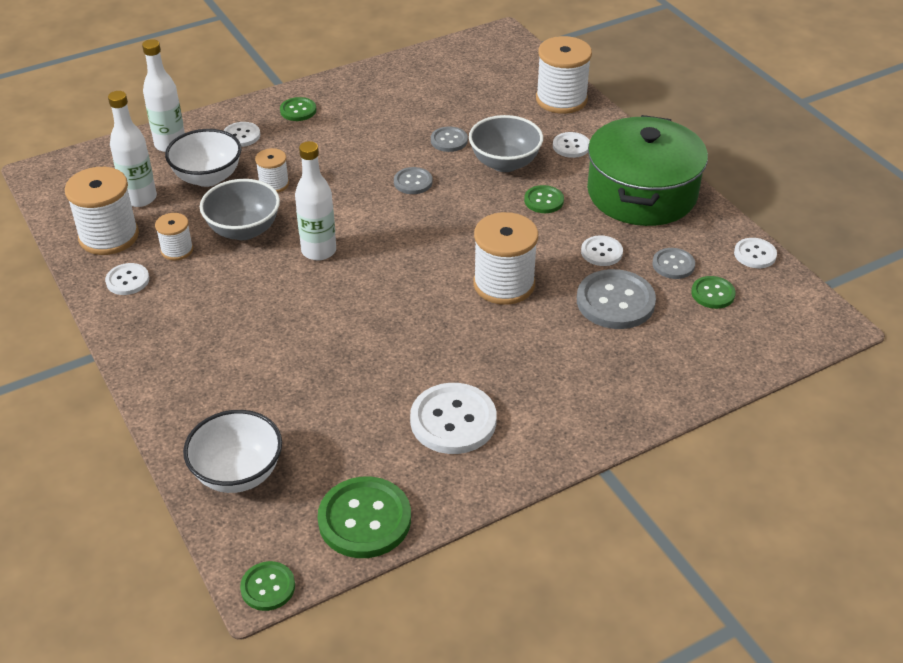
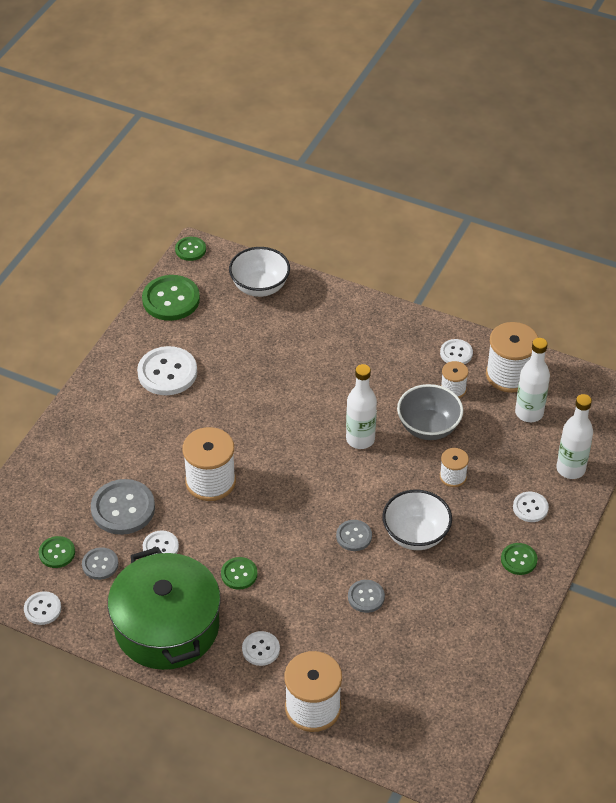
camera: 145 degrees right, 5 degrees up
white bowl [165,129,242,187] -> white bowl moved to [382,490,452,550]
grey bowl [469,115,543,172] -> none

